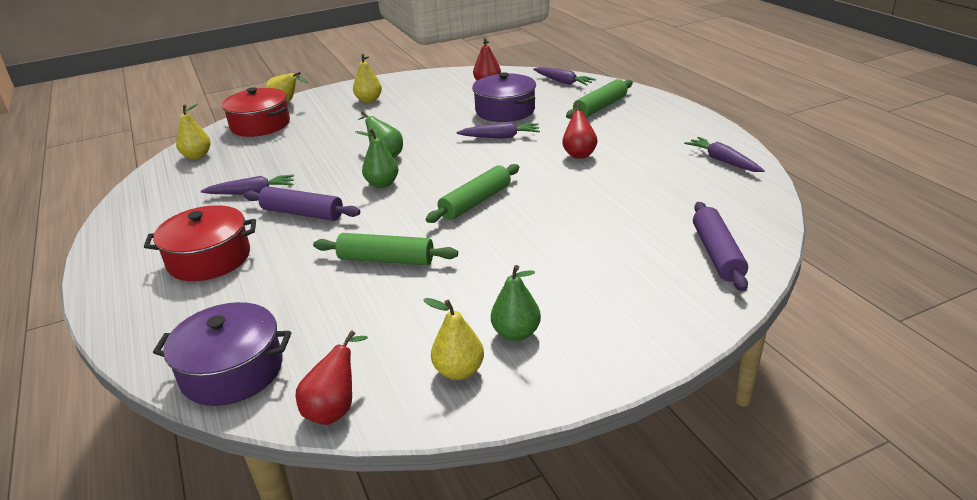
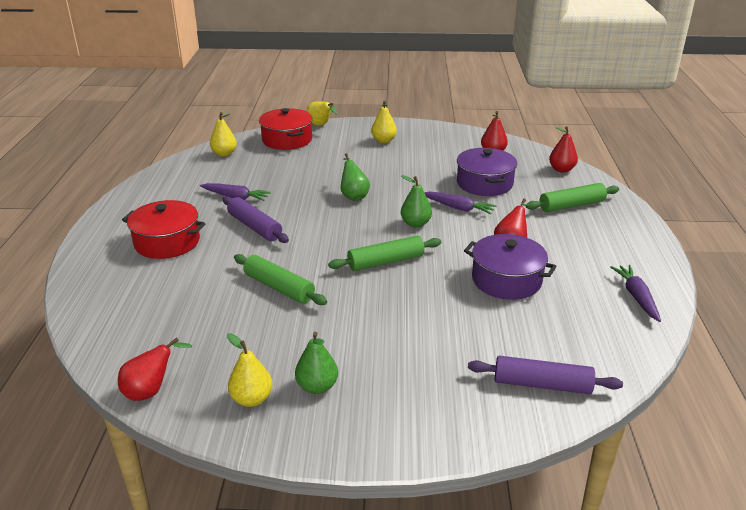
camera: 25 degrees right, 0 degrees up
purple pot [153,302,291,406] -> purple pot moved to [464,234,557,300]
green pear [355,128,398,188] -> green pear moved to [401,175,432,228]
purple carrot [533,67,596,85] -> red pear [549,126,578,173]
purple rolling pin [693,202,748,291] -> purple rolling pin turned 75 degrees clockwise [468,356,623,394]

